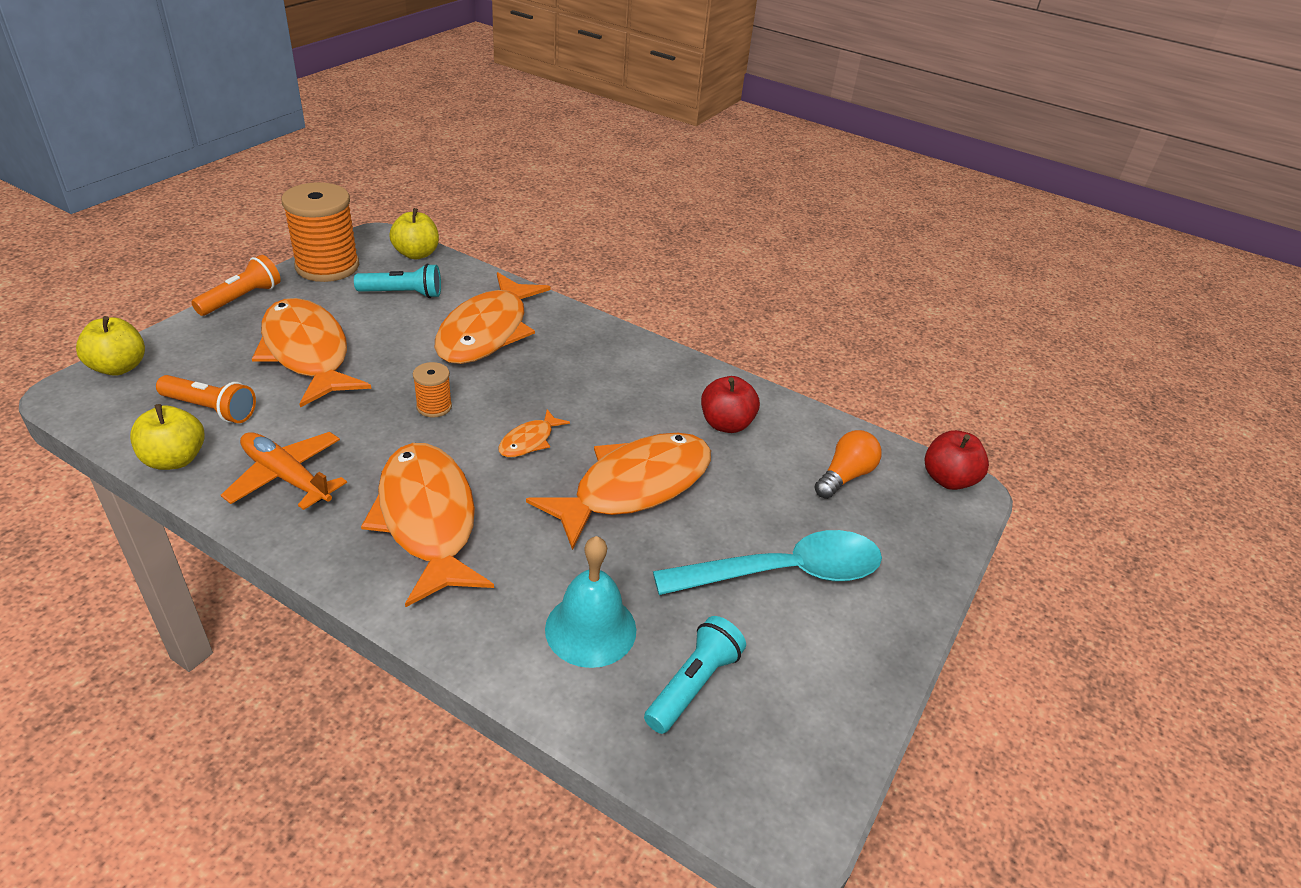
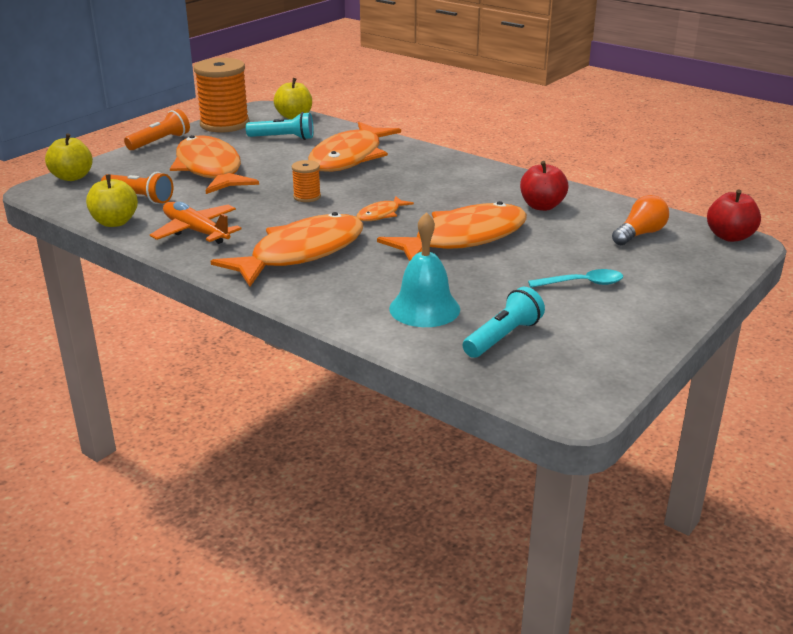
camera: 10 degrees right, 10 degrees down
orange fish [361,443,494,608] -> orange fish turned 60 degrees clockwise [211,212,363,287]
turquoise spoon [653,530,882,595] -> turquoise spoon [528,269,623,288], size x0.51

